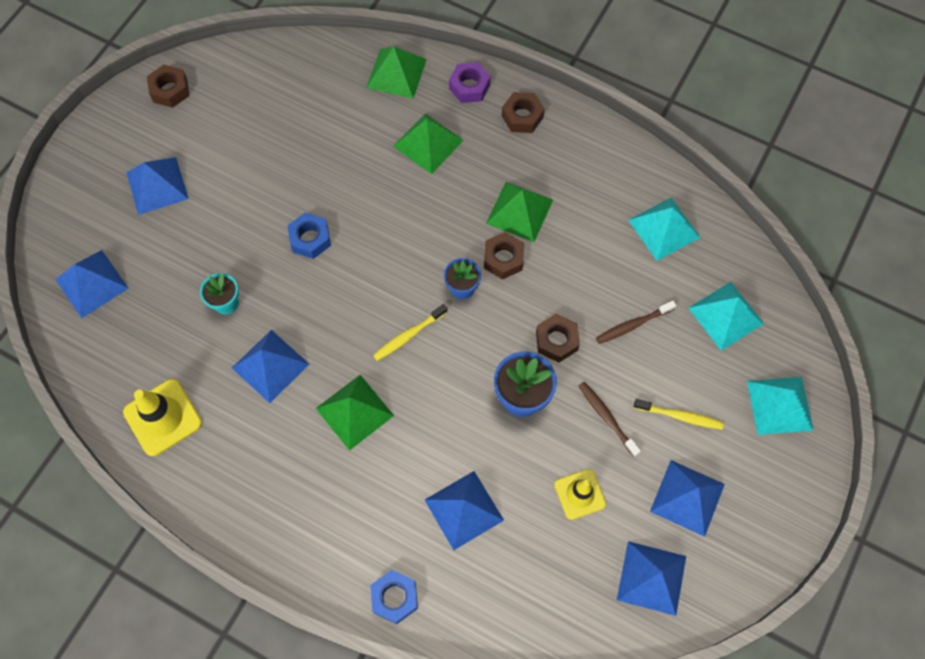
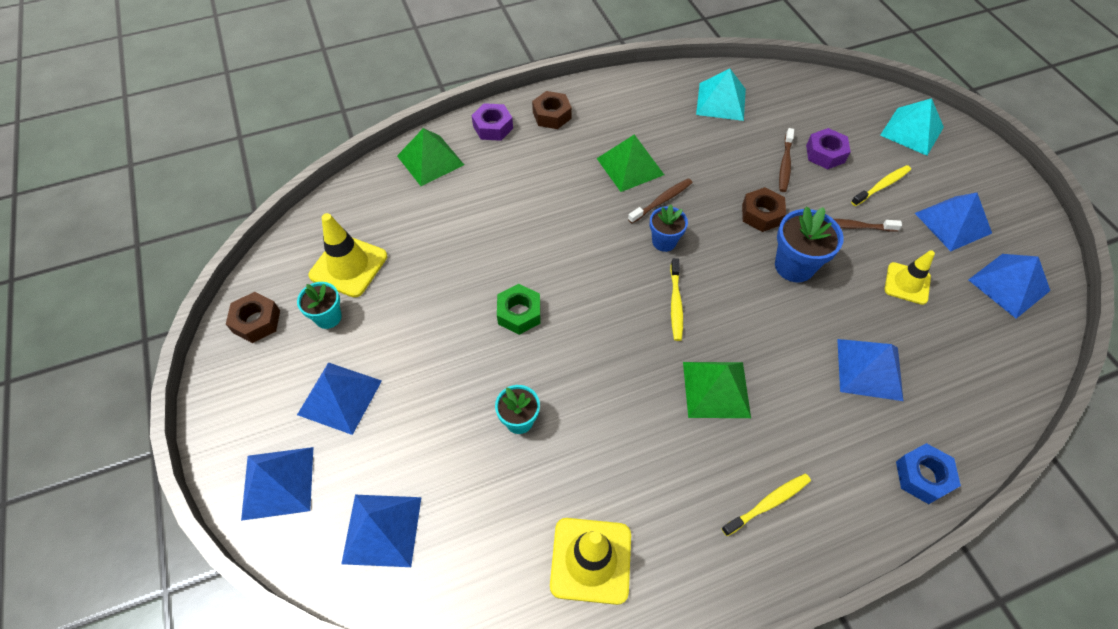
camera: 50 degrees left, 10 degrees down
blue pyramid [232,330,309,403] -> blue pyramid moved to [241,447,313,521]
blue nut [287,213,331,259] -> green nut [497,284,540,335]
green pyramid [393,113,464,174] -> none
brown nut [484,232,524,280] -> brown toothbrush [628,178,692,223]
turquoise pyramid [689,282,764,351] -> none
none -> turquoise flower pot [297,282,342,329]
none -> yellow traffic cone [308,213,387,297]
none -> yellow toothbrush [721,474,811,536]
none -> purple nut [806,128,851,169]

